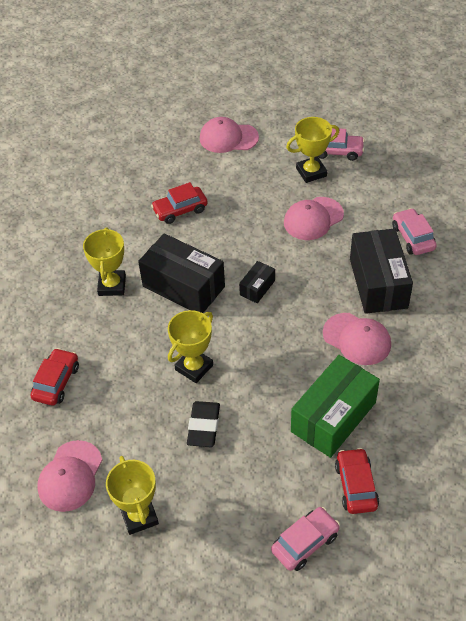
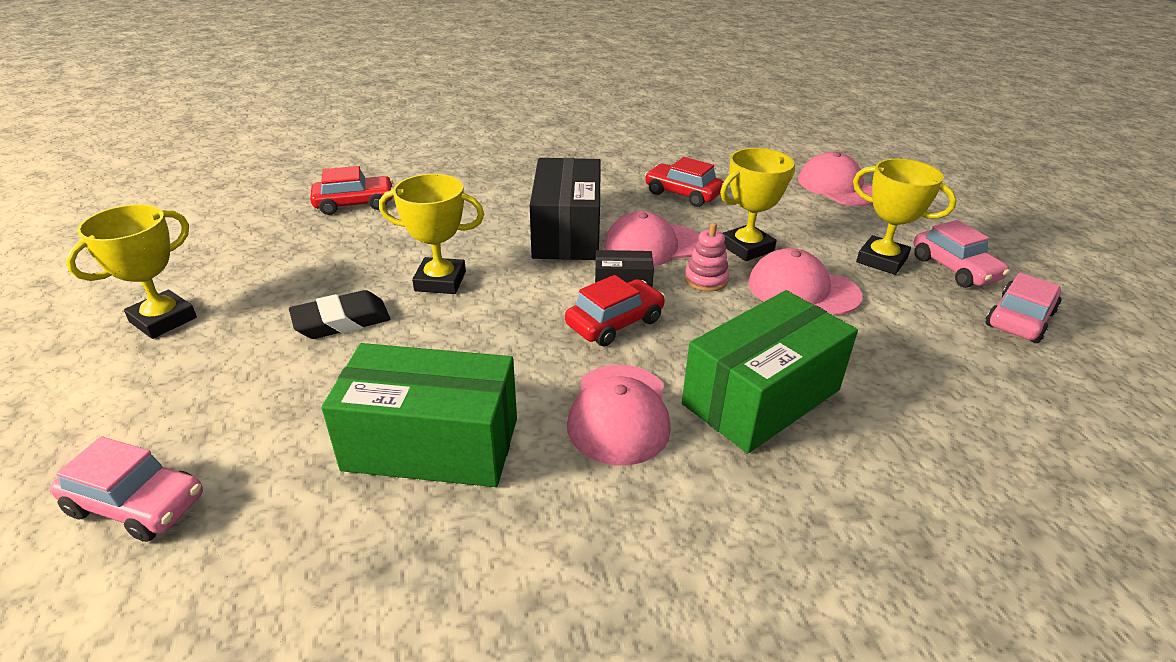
camera: 55 degrees right, 15 degrees down
pink cap [37,440,102,512] -> pink cap moved to [604,211,700,266]
yellow trophy [83,227,126,296] -> yellow trophy moved to [720,148,795,261]
red car [335,448,379,514] -> red car moved to [565,275,665,347]
black box [350,228,413,314] -> green box [682,290,858,453]
pink car [392,208,437,255] -> pink car moved to [986,273,1062,343]
none -> pink stacking toy [684,223,729,292]

